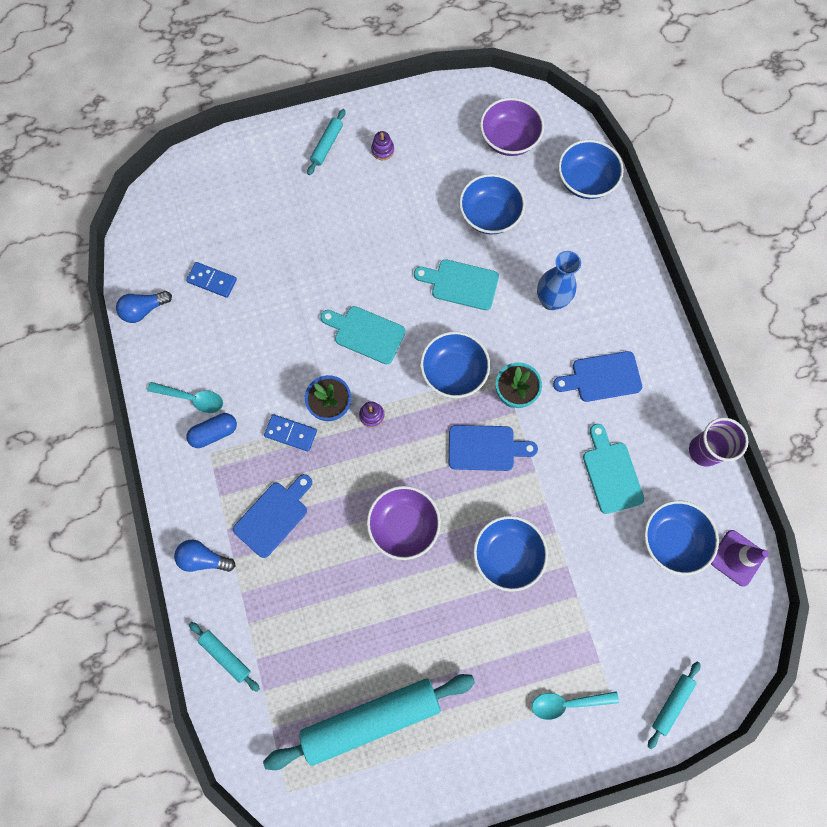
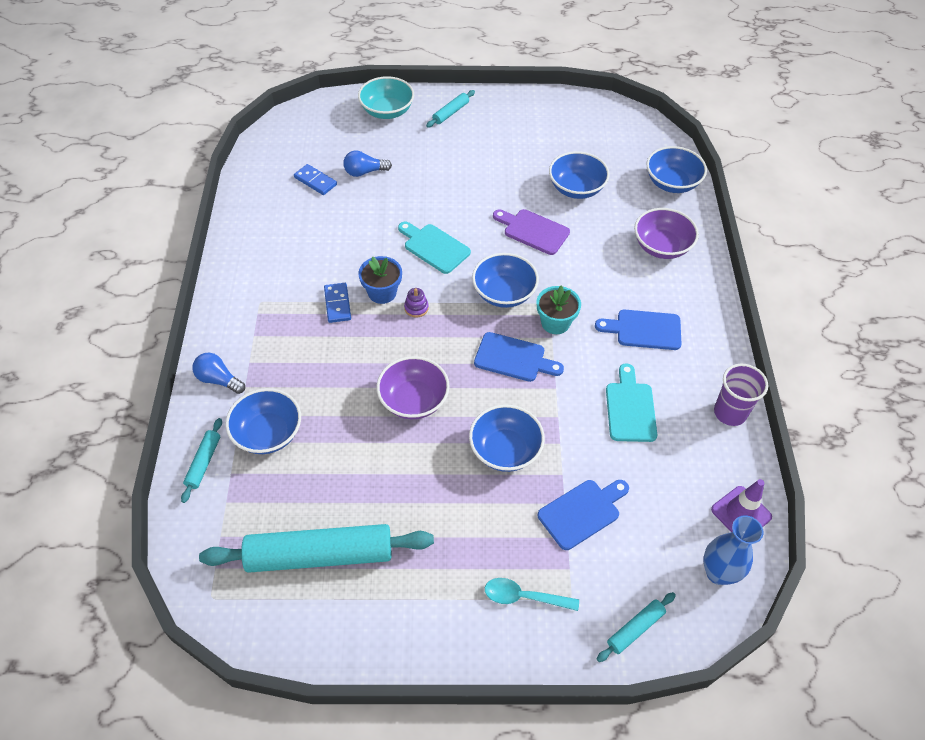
camera: 15 degrees right, 20 degrees down
blue light bulb [116,291,172,323] -> blue light bulb moved to [343,151,392,177]
turquoise spoon [147,382,223,413] -> none
blue capsule [186,413,237,448] -> none
turquoise rolling pin [189,622,260,692] -> turquoise rolling pin turned 45 degrees clockwise [181,418,222,503]
blue cutting board [233,474,312,558] -> blue cutting board moved to [538,480,629,550]
blue domino [264,415,317,452] -> blue domino turned 45 degrees clockwise [324,283,351,323]
purple stacking toy [371,131,394,160] -> none
turquoise cutting board [414,259,499,310] -> purple cutting board [493,209,570,255]
purple bowl [480,98,544,156] -> purple bowl moved to [634,208,699,259]
blue vase [537,251,581,310] -> blue vase moved to [703,515,763,585]
blue bowl [644,501,719,576] -> blue bowl moved to [226,388,301,454]
none -> turquoise bowl [358,76,414,119]

